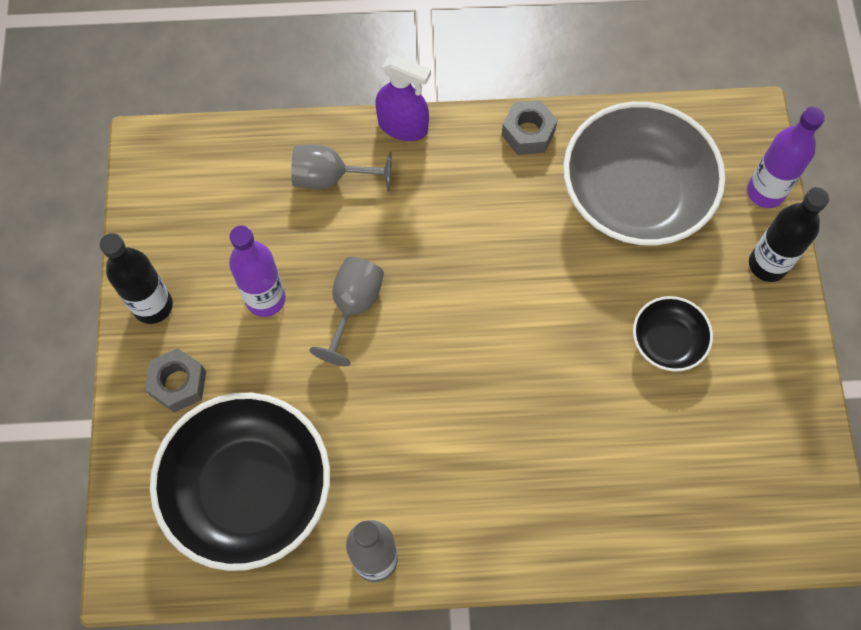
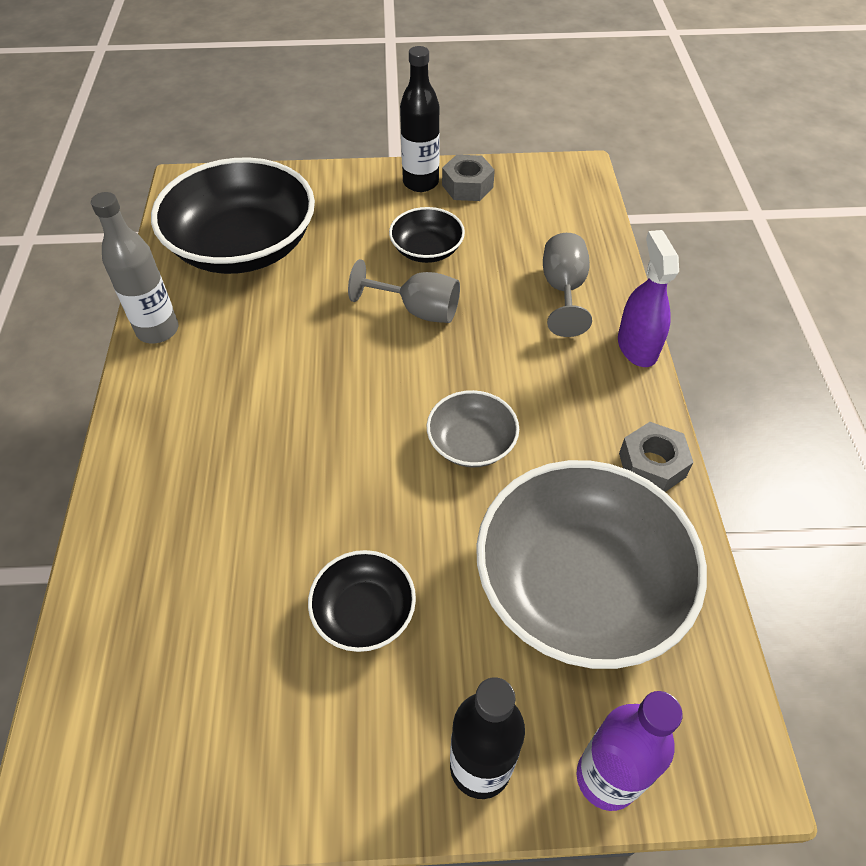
camera: 90 degrees right, 15 degrees down
grey nut [145,348,206,412] -> grey nut moved to [442,155,495,201]
purple bottle [229,225,286,317] -> black bowl [389,207,465,263]
purple spray bottle [375,55,431,141] -> purple spray bottle turned 150 degrees clockwise [618,230,679,367]
none -> grey bowl [427,390,519,468]

